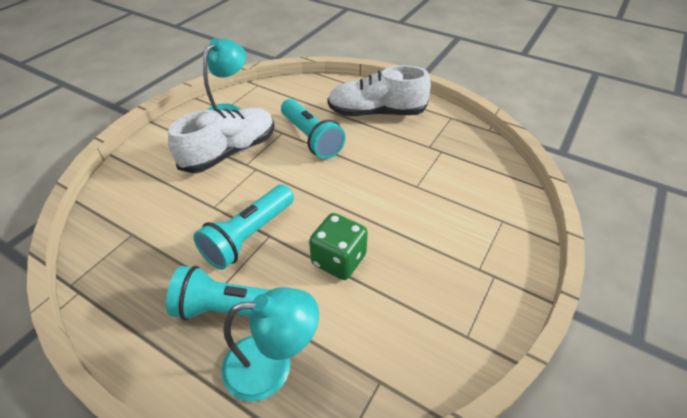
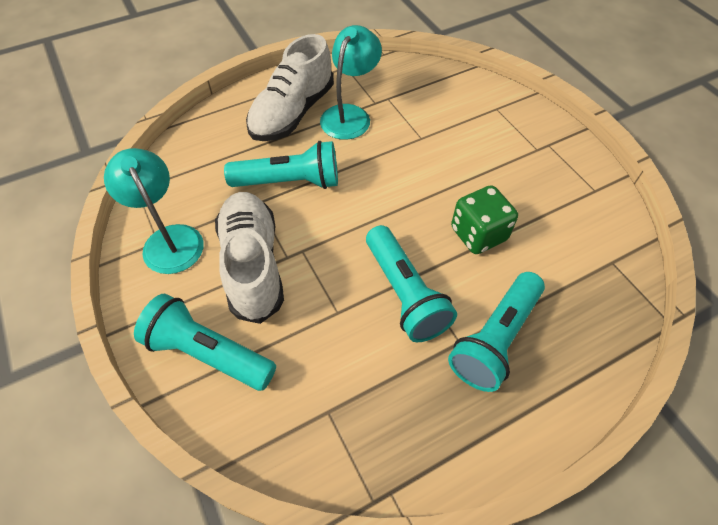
camera: 60 degrees left, 10 degrees up
turquoise lamp [221,287,319,401] -> turquoise lamp moved to [320,25,382,140]
none -> turquoise flashlight [134,294,276,391]

